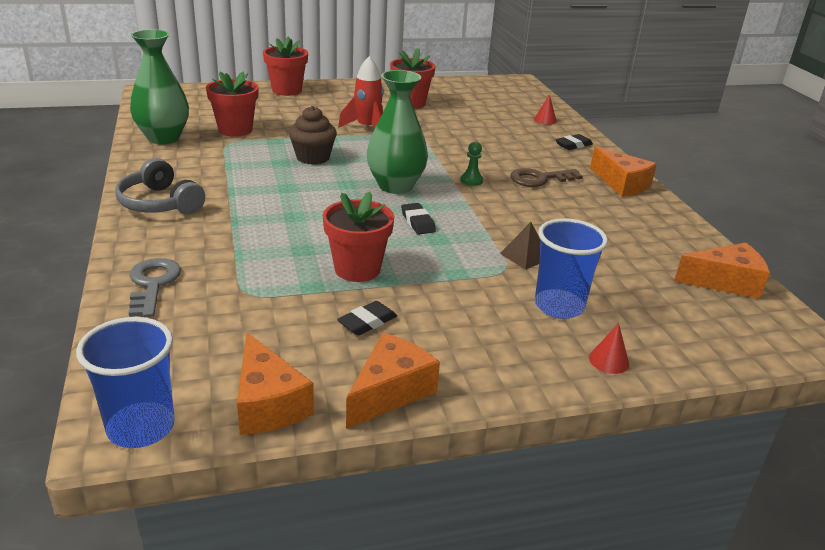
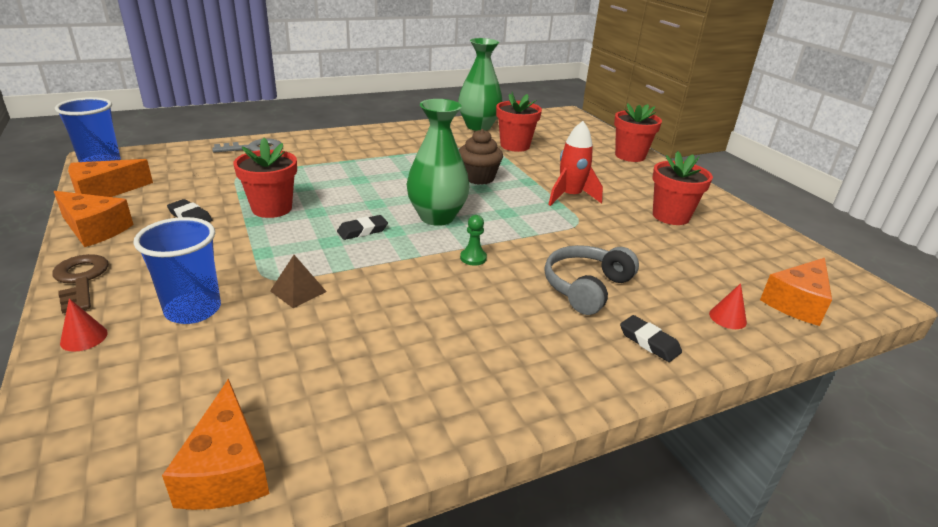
camera: 80 degrees right, 0 degrees up
grey headphones [115,158,205,214] -> grey headphones moved to [545,245,639,315]
brown key [510,168,583,187] -> brown key moved to [52,254,109,314]
orange cheese [590,146,657,197] -> orange cheese moved to [760,258,832,326]

